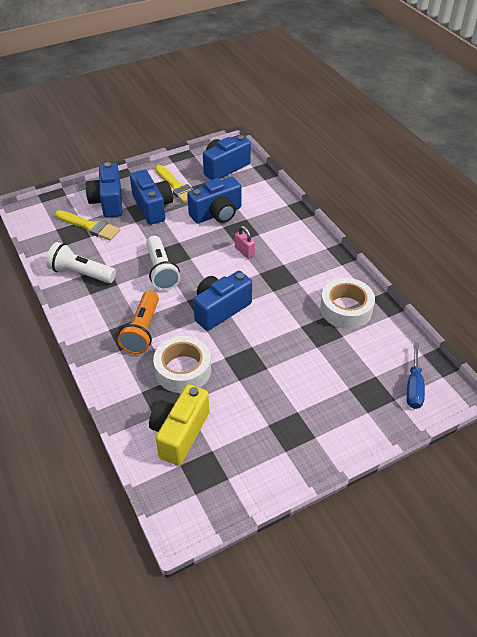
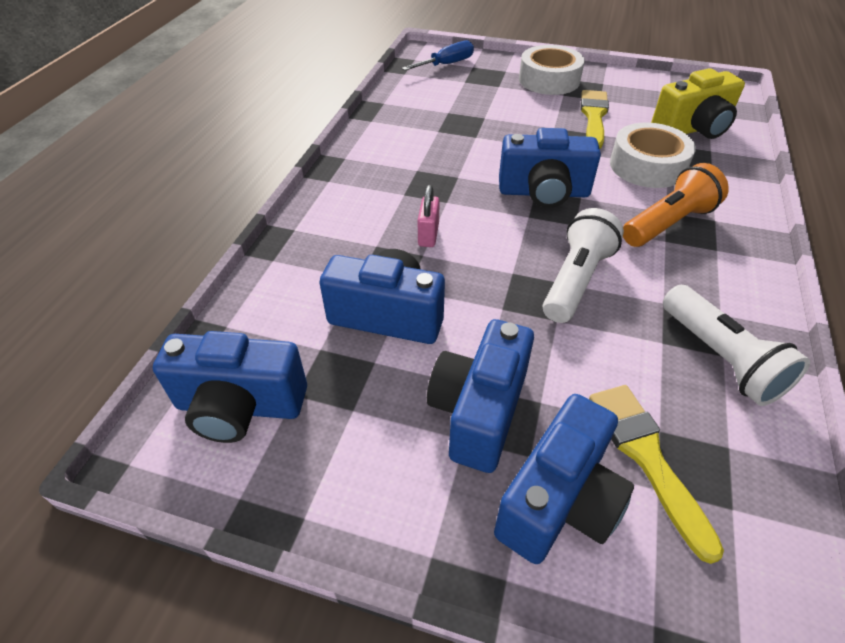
camera: 135 degrees left, 0 degrees up
yellow brush [155,165,192,205] -> yellow brush moved to [581,90,609,149]
white tape [320,278,375,329] -> white tape moved to [519,45,585,95]

